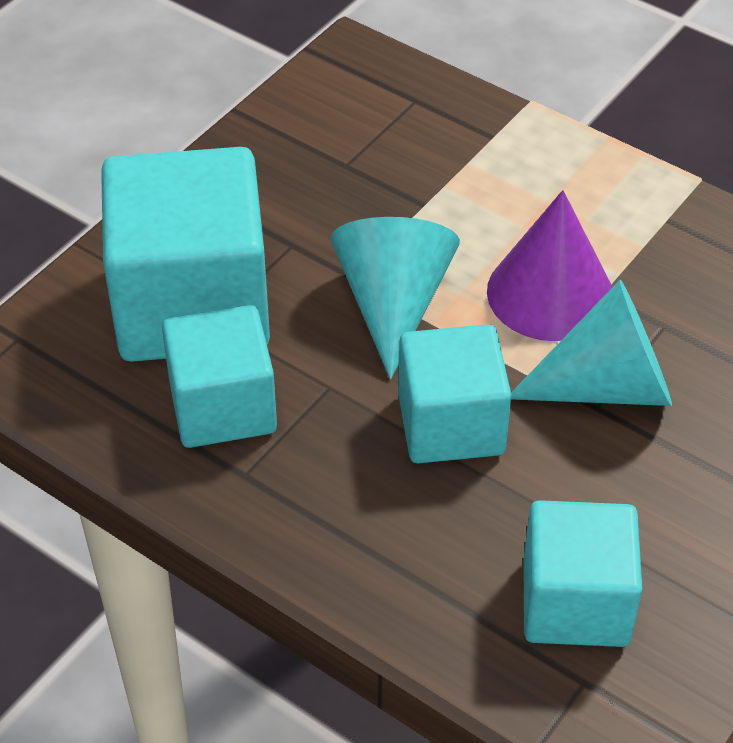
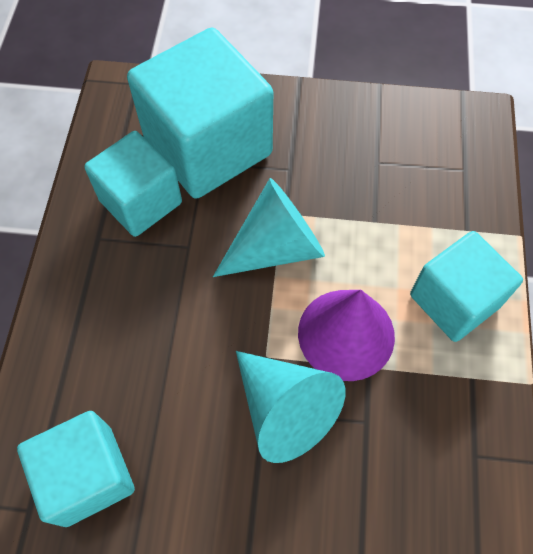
camera: 60 degrees right, 15 degrees up
turquoise cube [398,324,512,463] -> turquoise cube moved to [410,231,523,342]

